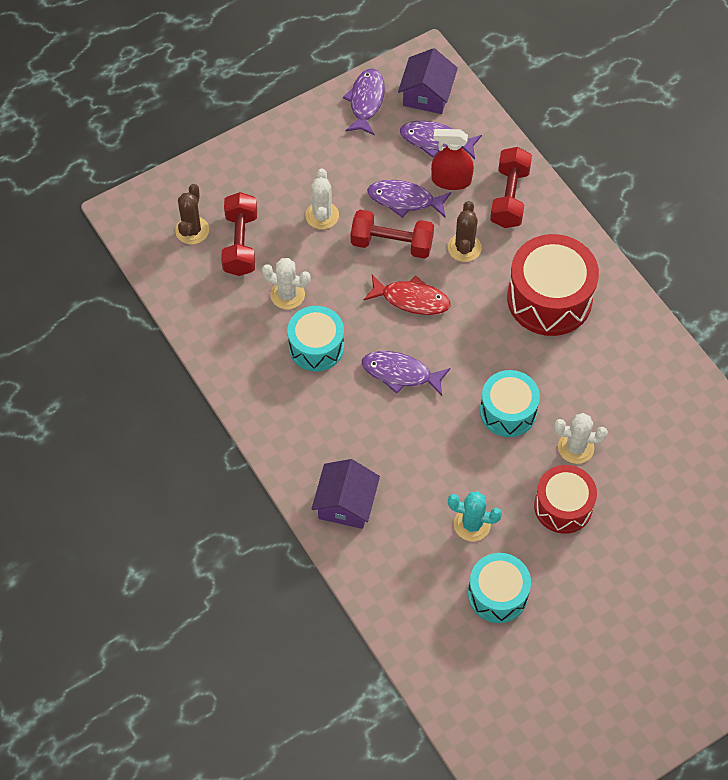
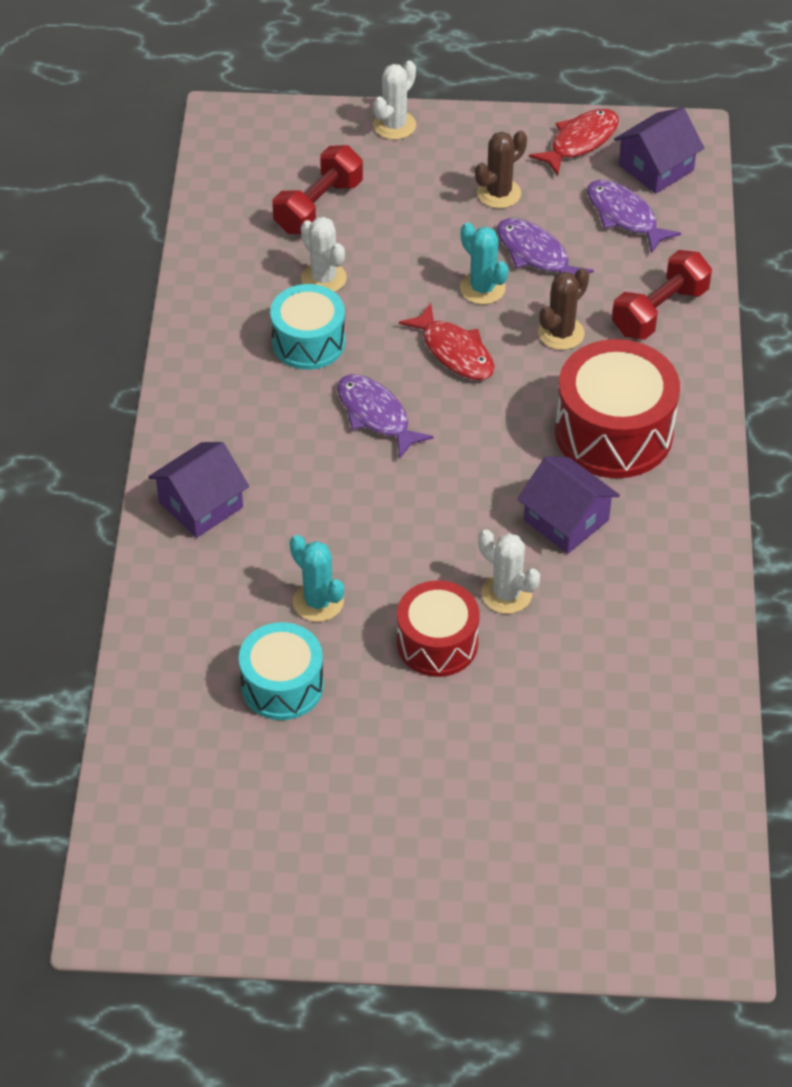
camera: 35 degrees right, 10 degrees down
brown cactus [175,184,209,244] -> brown cactus moved to [475,130,527,208]
white cactus [305,168,339,229] -> white cactus moved to [373,61,416,140]
purple fish [343,69,385,135] -> red fish [529,109,619,176]
red dumbbell [351,210,434,259] -> turquoise cactus [460,222,508,304]
red spray bottle [431,129,474,190] -> none
turquoise drum [480,370,540,437] -> none
none -> purple house [517,456,620,554]

